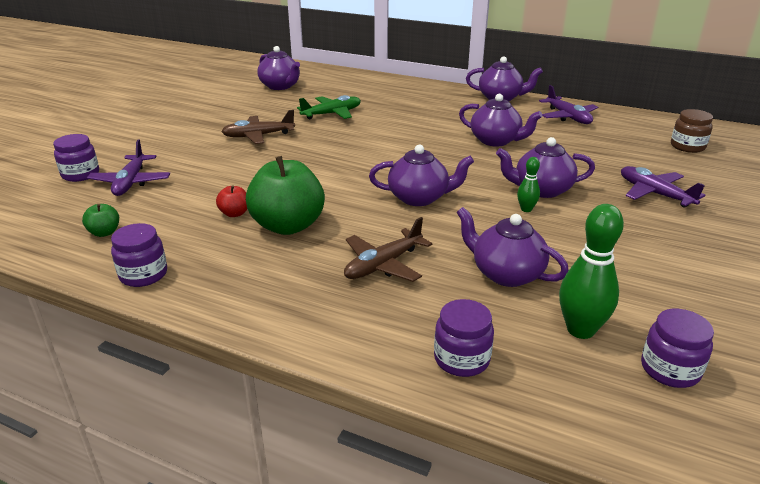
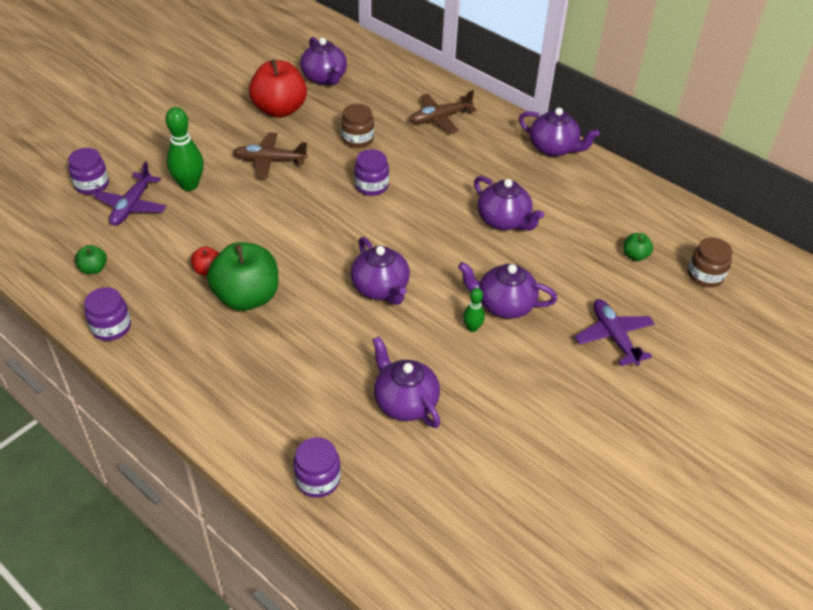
camera: 15 degrees right, 15 degrees up
green plane [297,95,361,119] -> brown jar [341,104,374,148]
brown plane [344,217,432,282] -> brown plane moved to [410,90,477,133]
purple teapot [369,145,474,206] -> purple teapot turned 45 degrees clockwise [350,237,410,305]
purple plane [539,85,598,124] -> none
green bowling pin [559,204,624,339] -> green bowling pin moved to [165,107,204,191]
purple jar [641,309,714,388] -> purple jar moved to [354,149,389,196]
none -> red apple [249,59,307,118]
none -> green apple [623,233,653,261]

